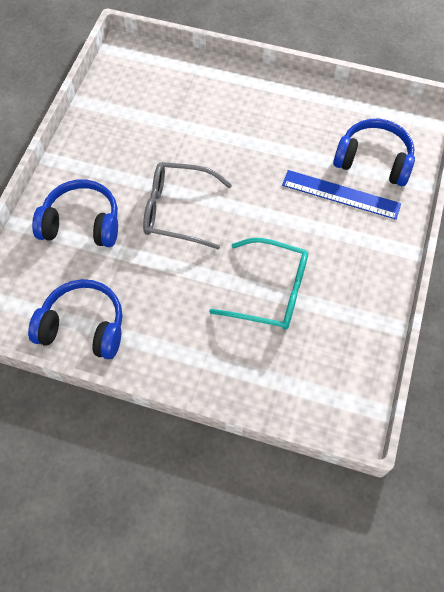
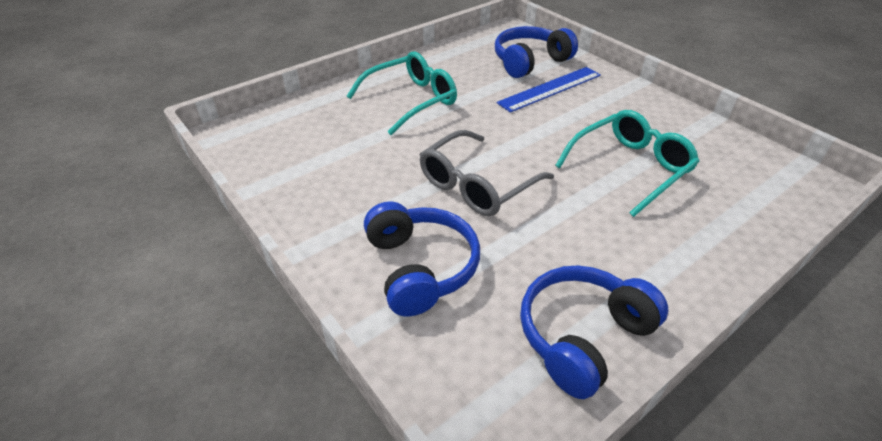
camera: 55 degrees left, 20 degrees down
blue headphones [32,179,118,247] -> blue headphones turned 120 degrees clockwise [364,201,480,316]
none -> turquoise glasses [347,52,457,135]

